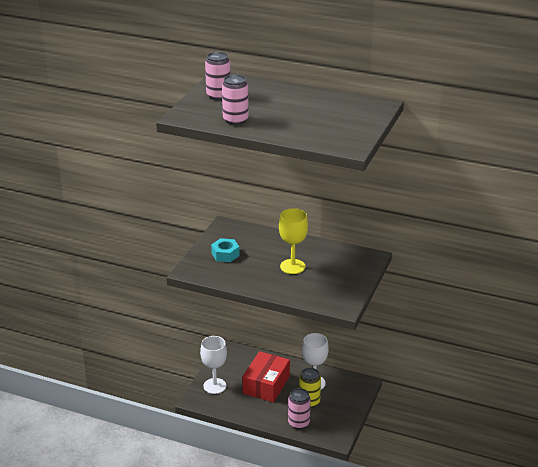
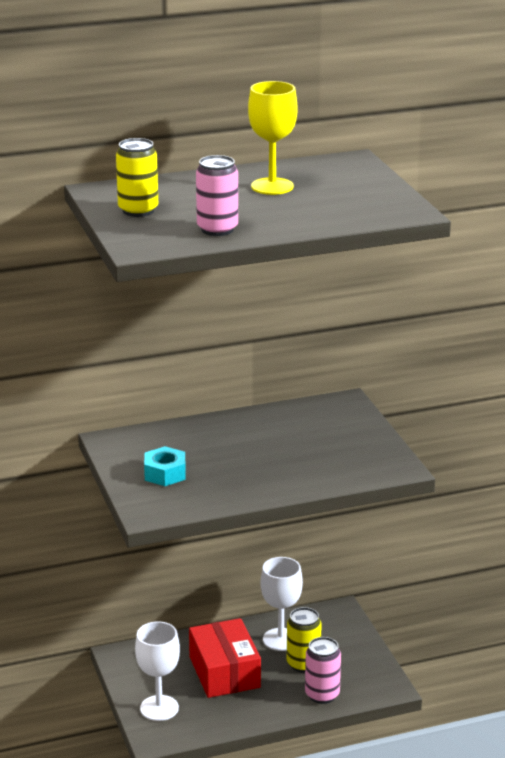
camera: 40 degrees left, 5 degrees down
pink can [205,52,231,100] -> yellow can [116,138,158,217]
yellow goblet [279,208,308,274] -> yellow goblet moved to [248,81,298,195]

